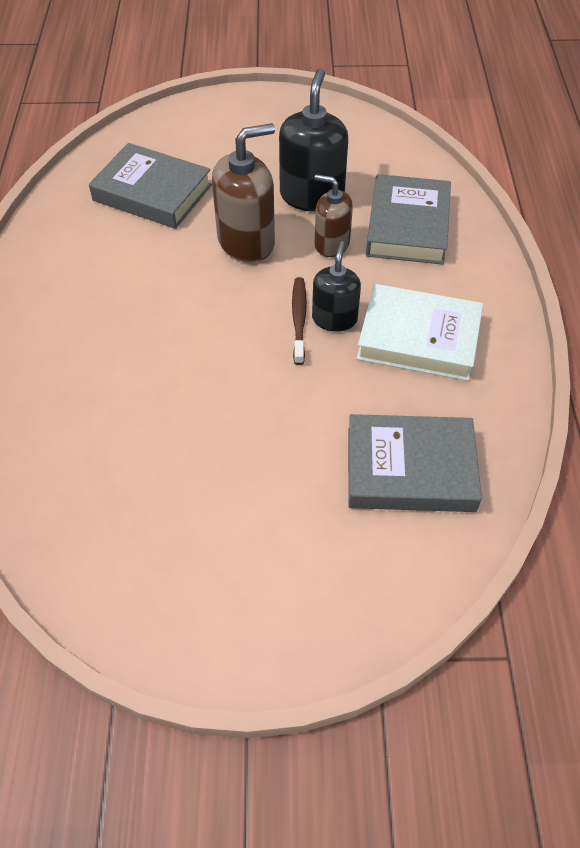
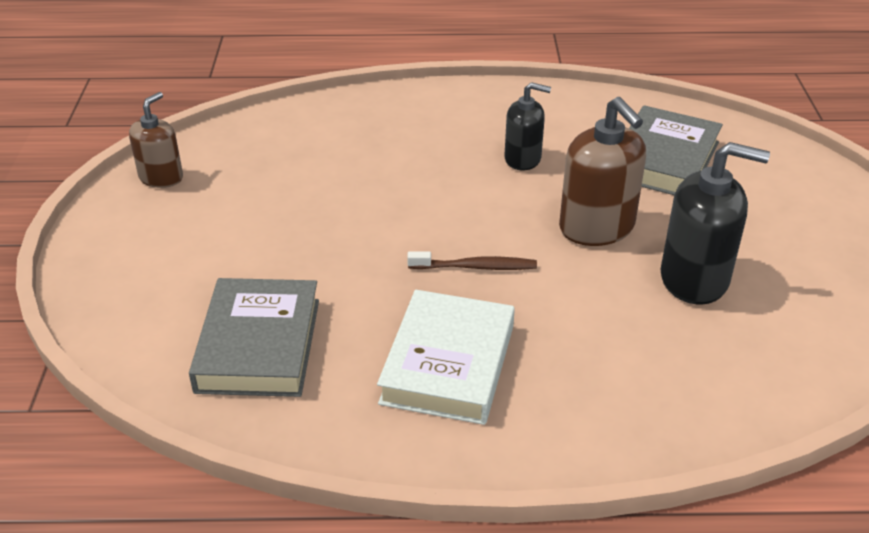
camera: 90 degrees right, 15 degrees down
black soap dispenser [312,241,361,332] -> black soap dispenser moved to [504,82,551,171]
brown soap dispenser [315,174,353,257] -> brown soap dispenser moved to [129,92,183,188]
grey book [366,174,451,265] -> none

